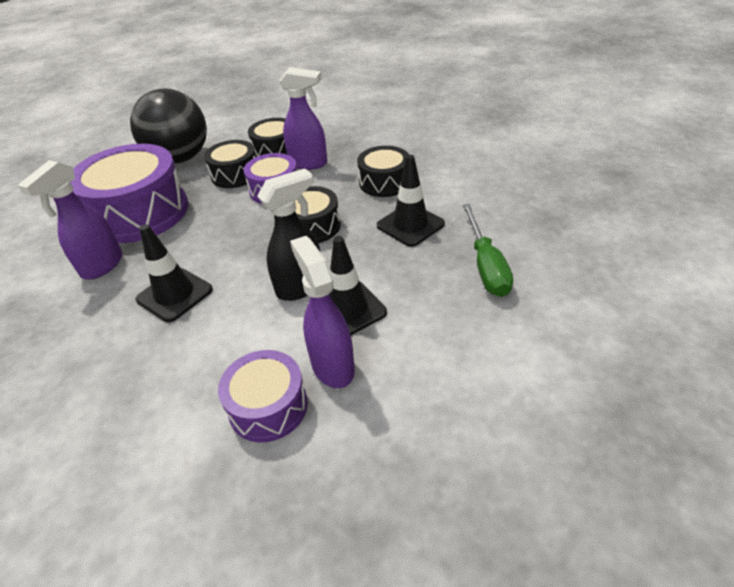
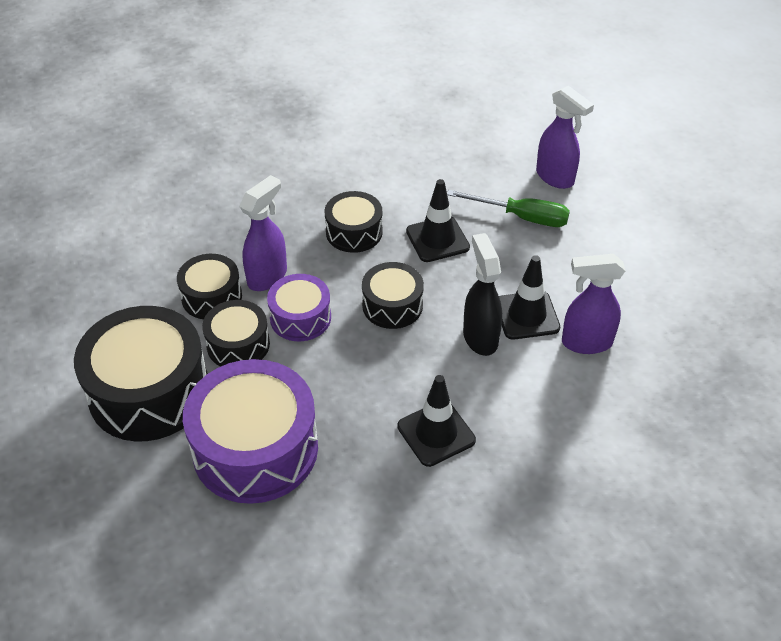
camera: 70 degrees left, 5 degrees up
purple spray bottle [17,160,122,280] -> purple spray bottle moved to [536,86,594,189]
black ball [130,88,207,164] -> black drum [74,306,208,441]
purple drum [218,350,308,442] -> none

